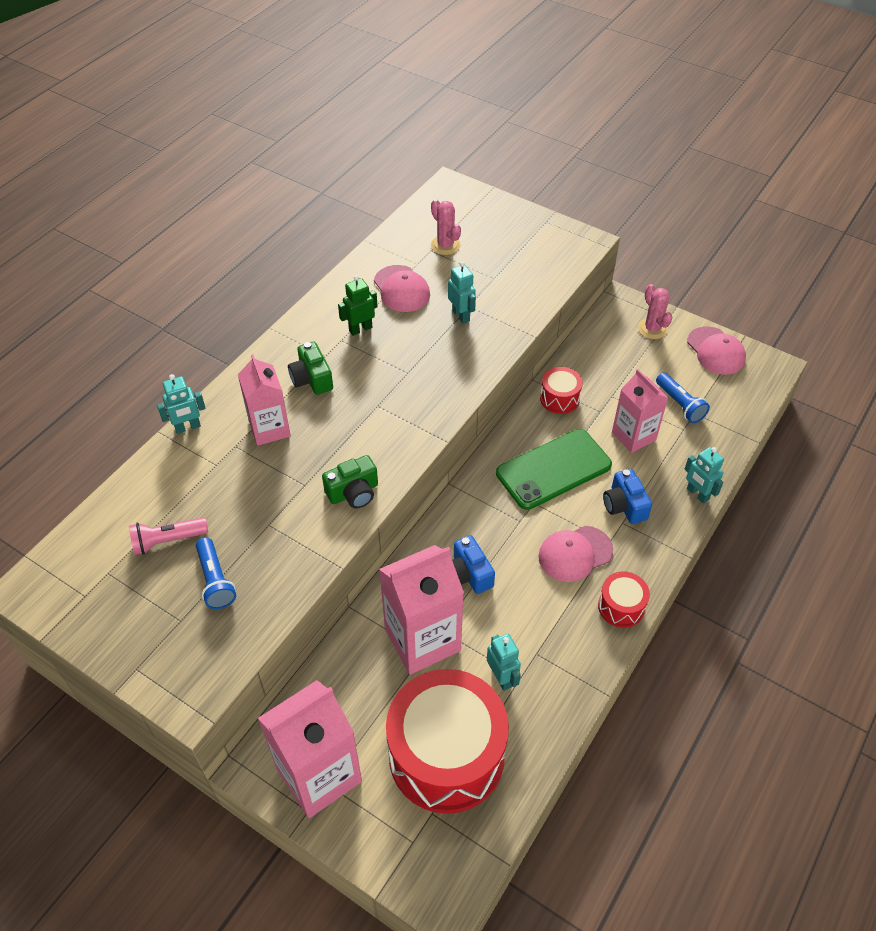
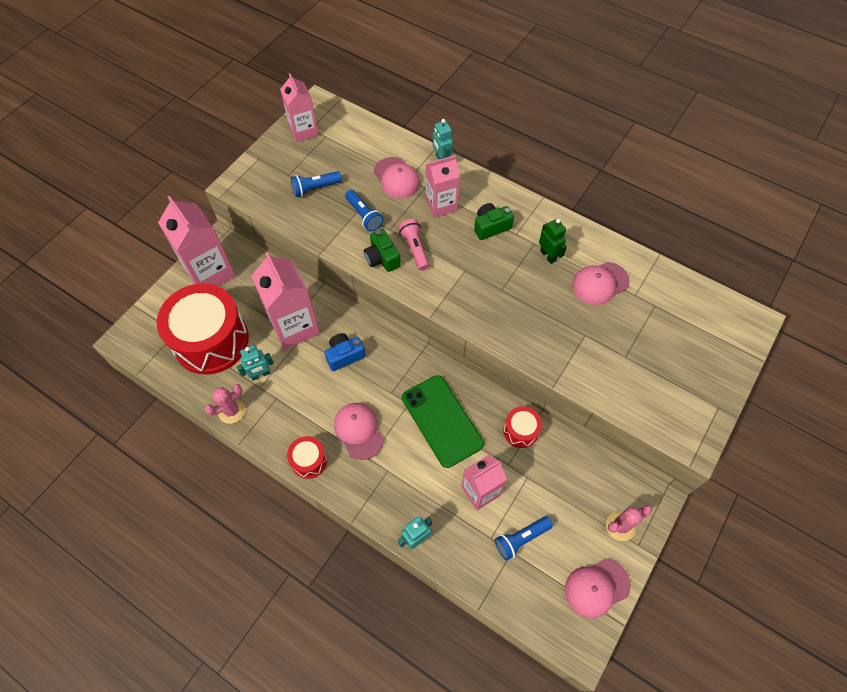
camera: 90 degrees right, 10 degrees up
pink flashlight [129,517,208,555] -> pink flashlight moved to [398,219,429,271]
pink cactus [431,199,461,255] -> pink cactus moved to [205,384,245,424]
turquoise robot [448,262,476,324] -> none
blue camera [603,469,652,524] -> none
none -> pink carton [280,73,319,142]
none -> blue flashlight [345,190,384,232]
none -> pink cap [374,157,420,198]

